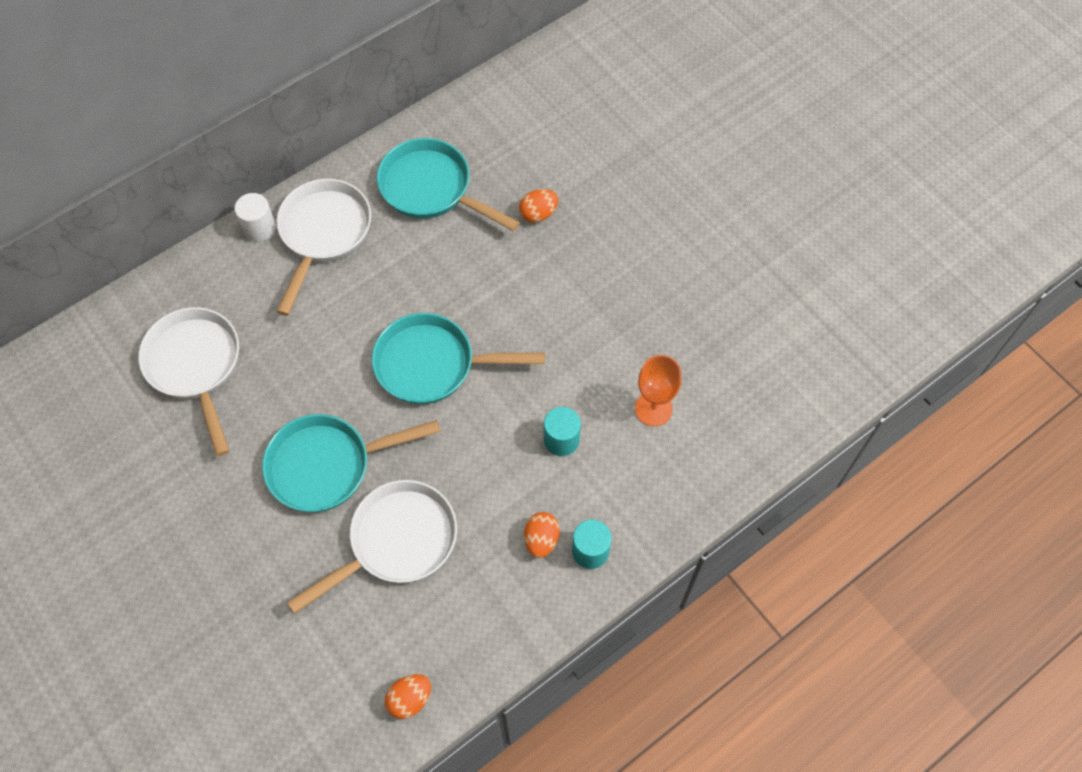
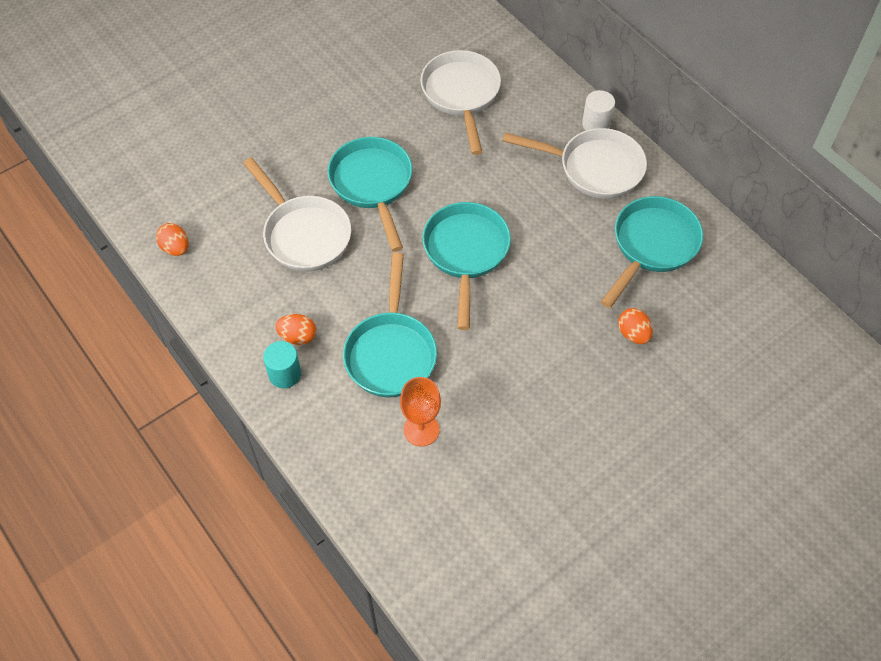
camera: 90 degrees right, 5 degrees down
white pan [138,307,239,456] -> white pan turned 75 degrees counterclockwise [420,50,501,155]
turquoise cylinder [544,407,581,456] -> turquoise pan [343,252,437,397]

